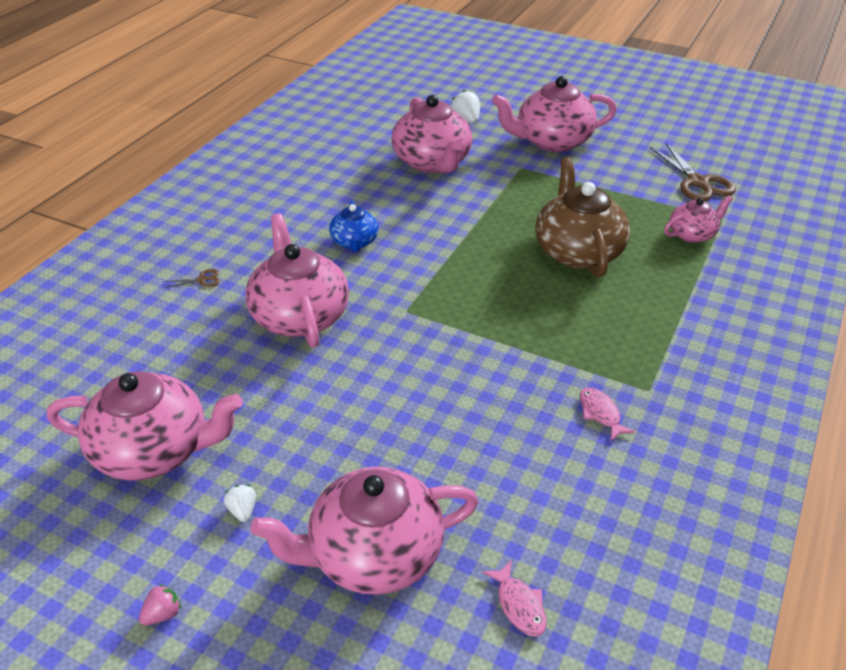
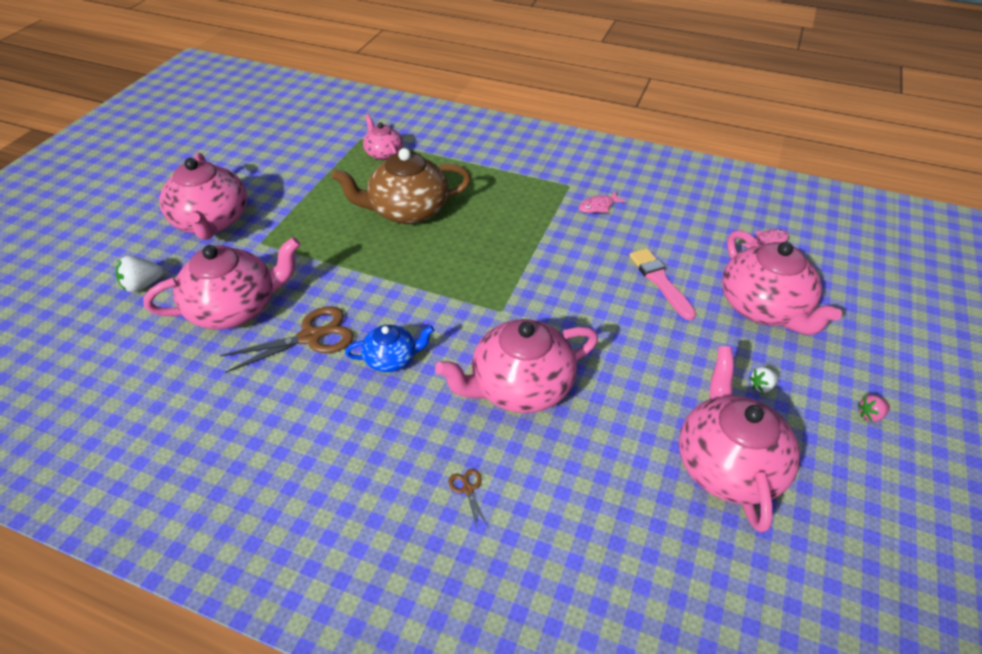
camera: 95 degrees left, 5 degrees up
pink strawberry [139,584,181,625] -> pink strawberry turned 60 degrees counterclockwise [858,395,890,422]
brown scissors [650,143,736,201] -> brown scissors moved to [220,306,354,373]
none -> pink brush [629,248,696,320]

